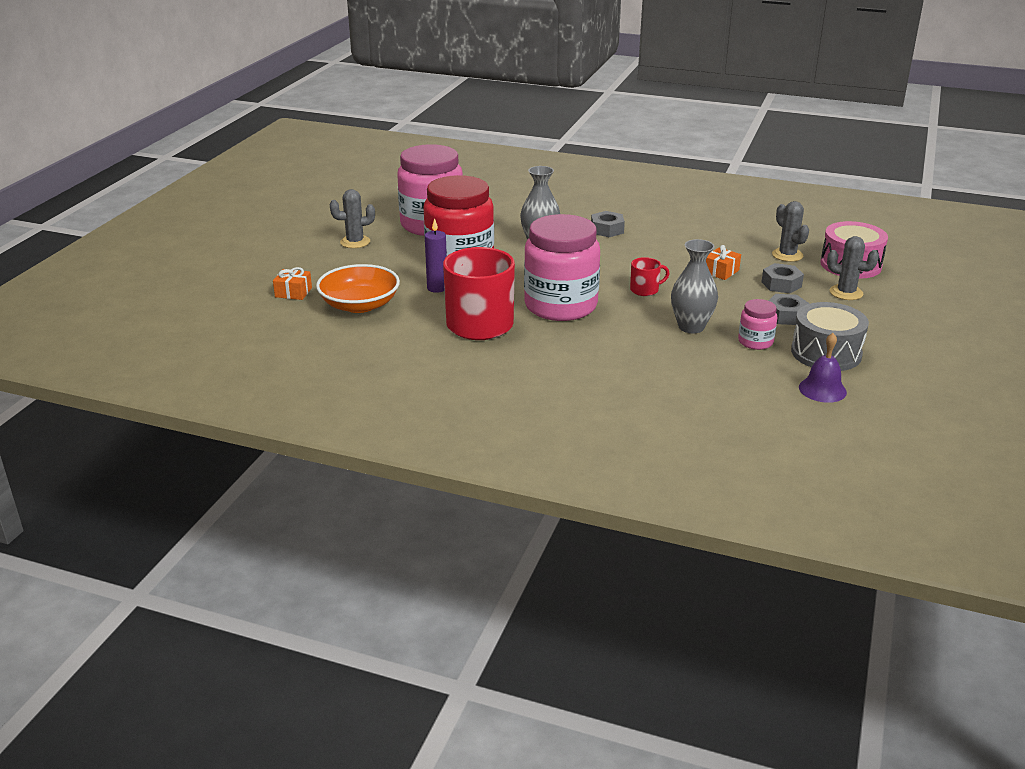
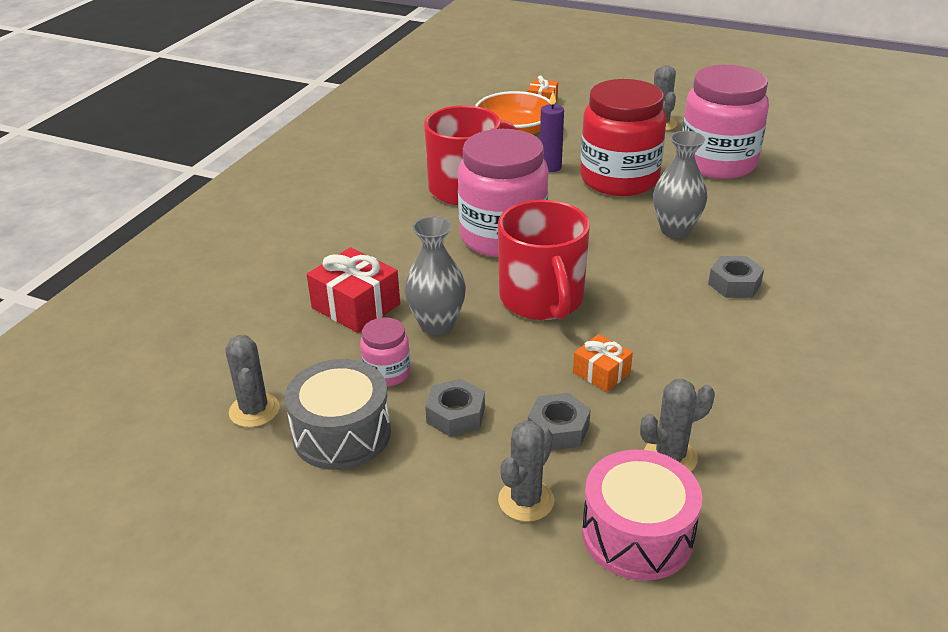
camera: 95 degrees right, 5 degrees up
red mug [630,257,670,296] -> red mug [498,200,590,320], size x2.24
purple bell [799,333,847,403] -> grey cactus [226,335,279,427]
none -> red gift [307,247,400,333]

